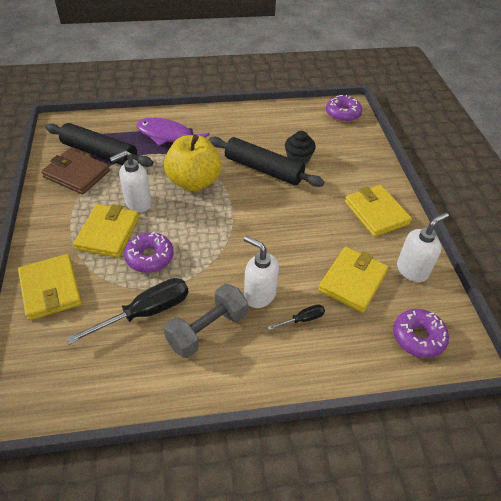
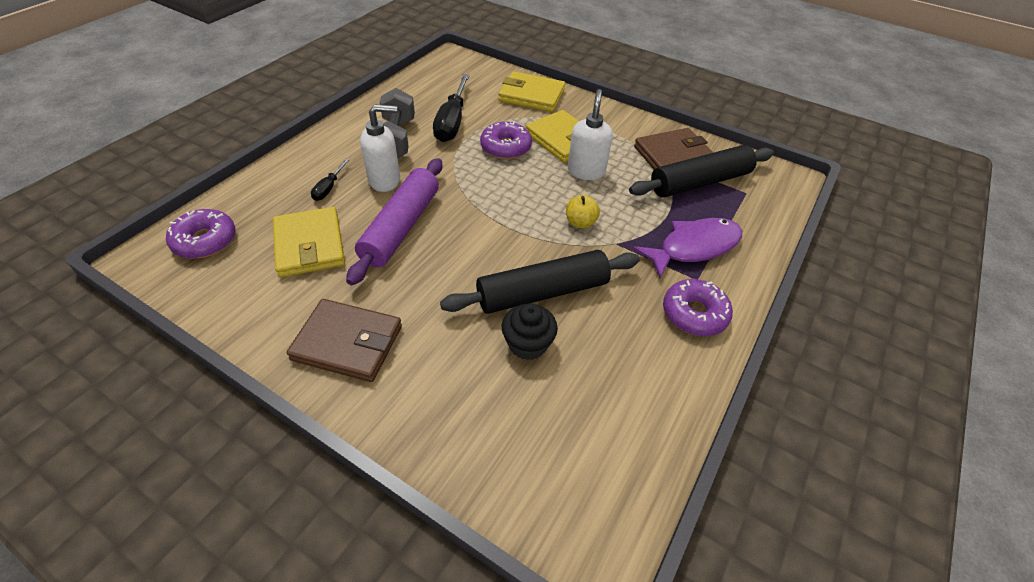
camera: 130 degrees right, 0 degrees up
yellow apple [164,135,222,191] -> yellow apple [566,195,600,228], size x0.44
purple donut [326,95,362,122] -> purple donut moved to [663,279,733,336]
yellow wallet [345,185,412,237] -> brown wallet [287,299,402,382]
white soap dispenser [397,213,449,282] -> none
none -> purple rolling pin [346,158,443,285]

